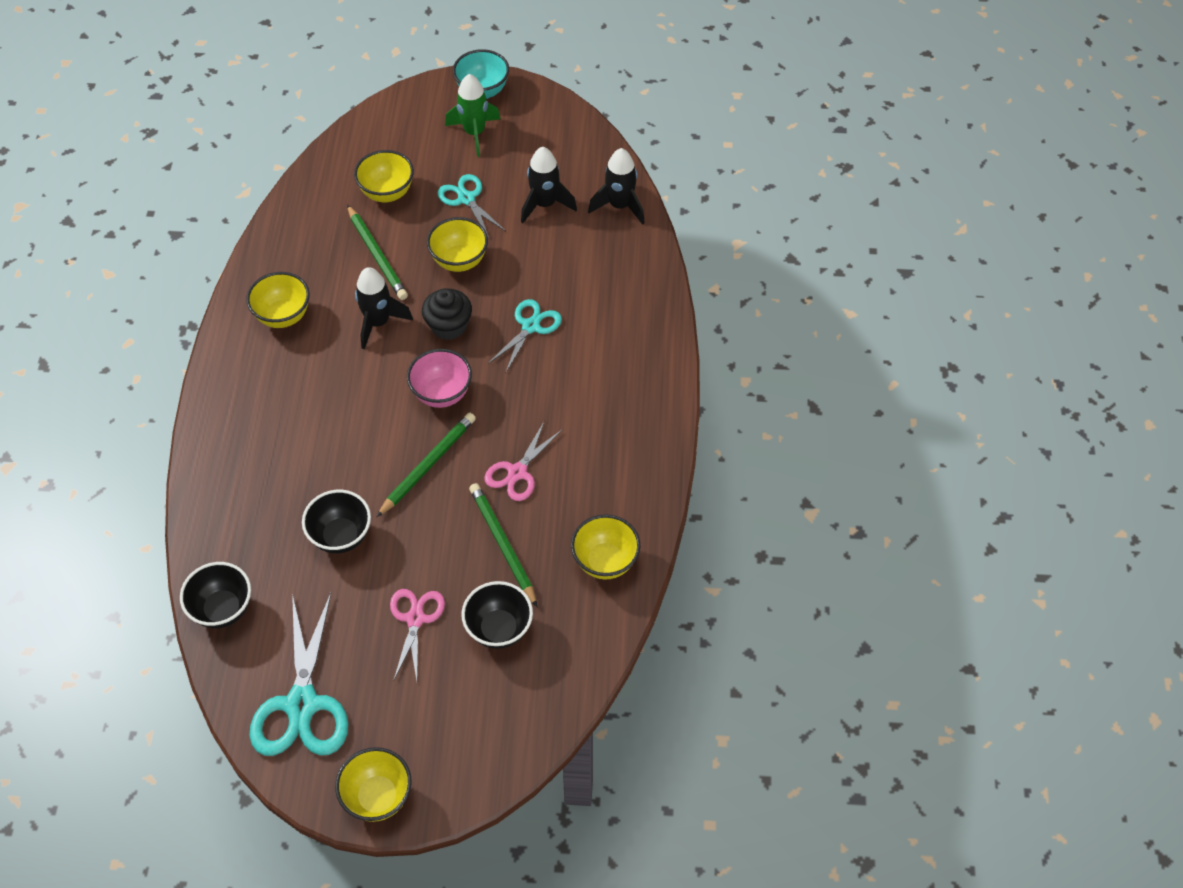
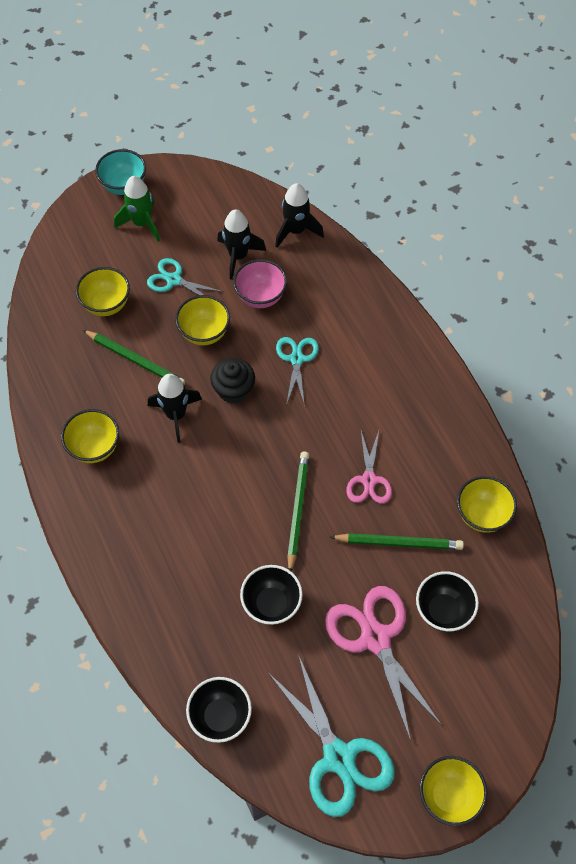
camera: 30 degrees left, 5 degrees up
pink scissors [390,589,445,682] -> pink scissors [325,586,442,741], size x1.71
pink bowl [407,349,472,408] -> pink bowl moved to [233,259,287,308]
green pencil [469,483,537,607] -> green pencil turned 150 degrees clockwise [330,533,464,550]

